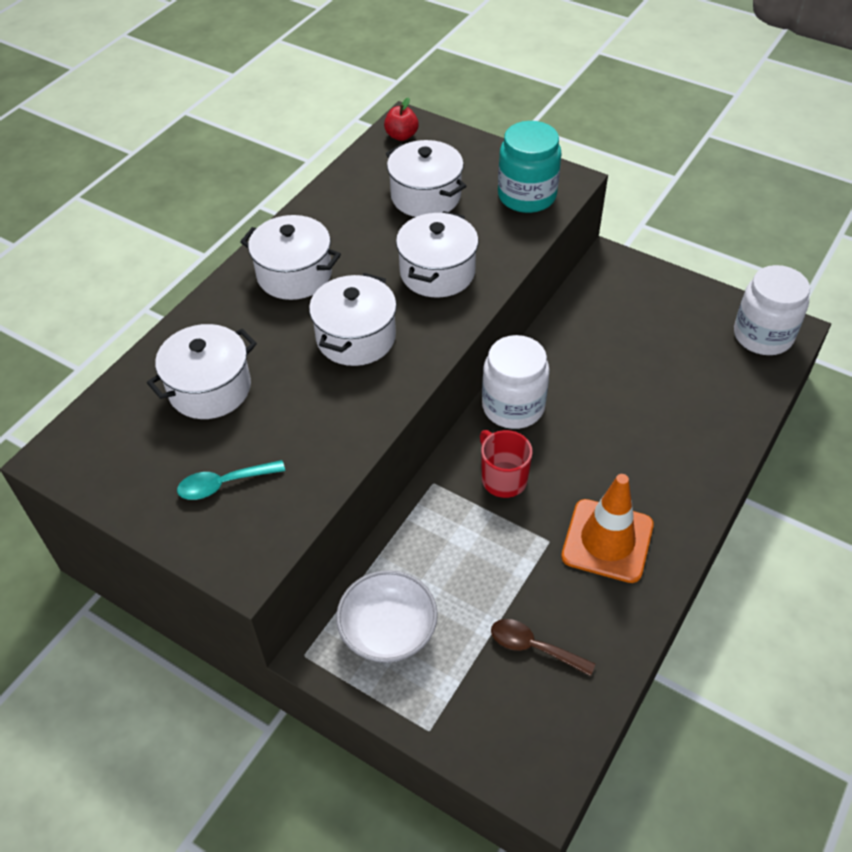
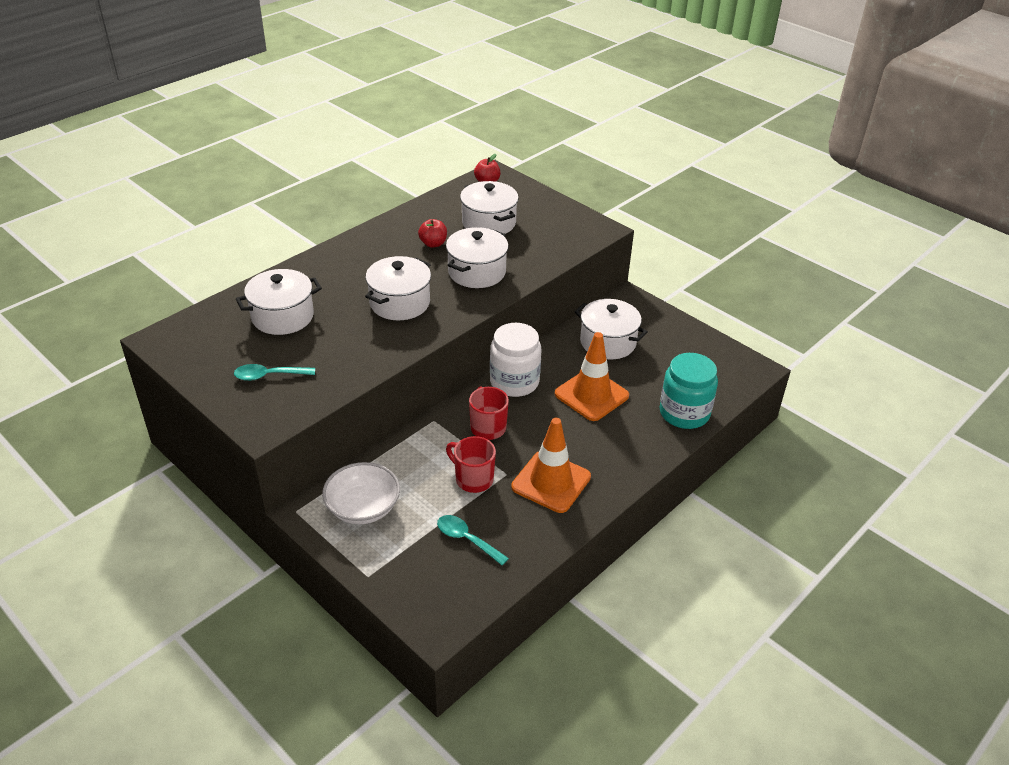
camera: 10 degrees right, 10 degrees down
white pot [240,215,341,300] -> white pot moved to [574,299,648,359]
brown spoon [491,619,595,676] -> turquoise spoon [437,515,509,566]
turquoise jar [498,121,561,213] -> turquoise jar moved to [660,353,718,429]
white jar [734,265,810,355] -> none
none -> red apple [418,219,447,248]
none -> red mug [446,436,496,493]
none -> orange traffic cone [555,332,629,421]

